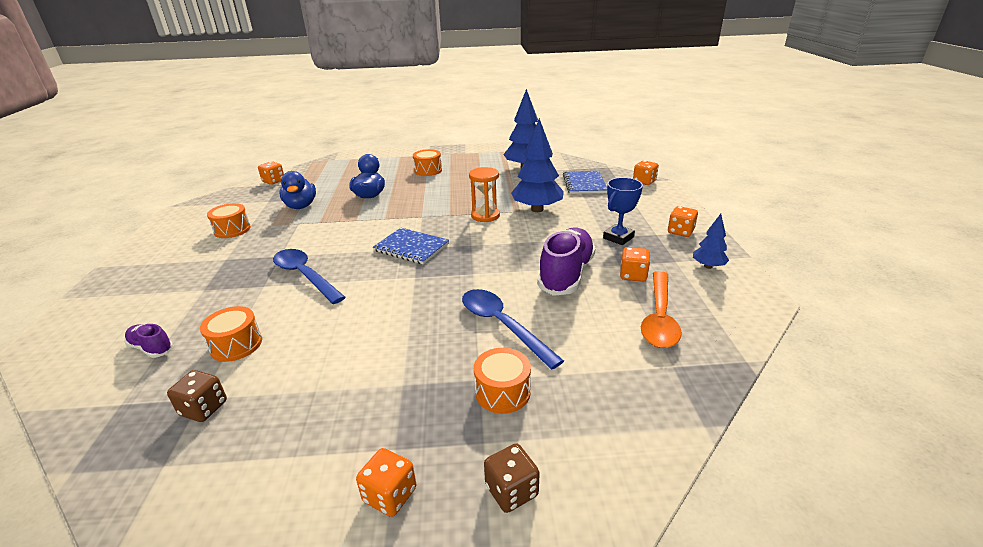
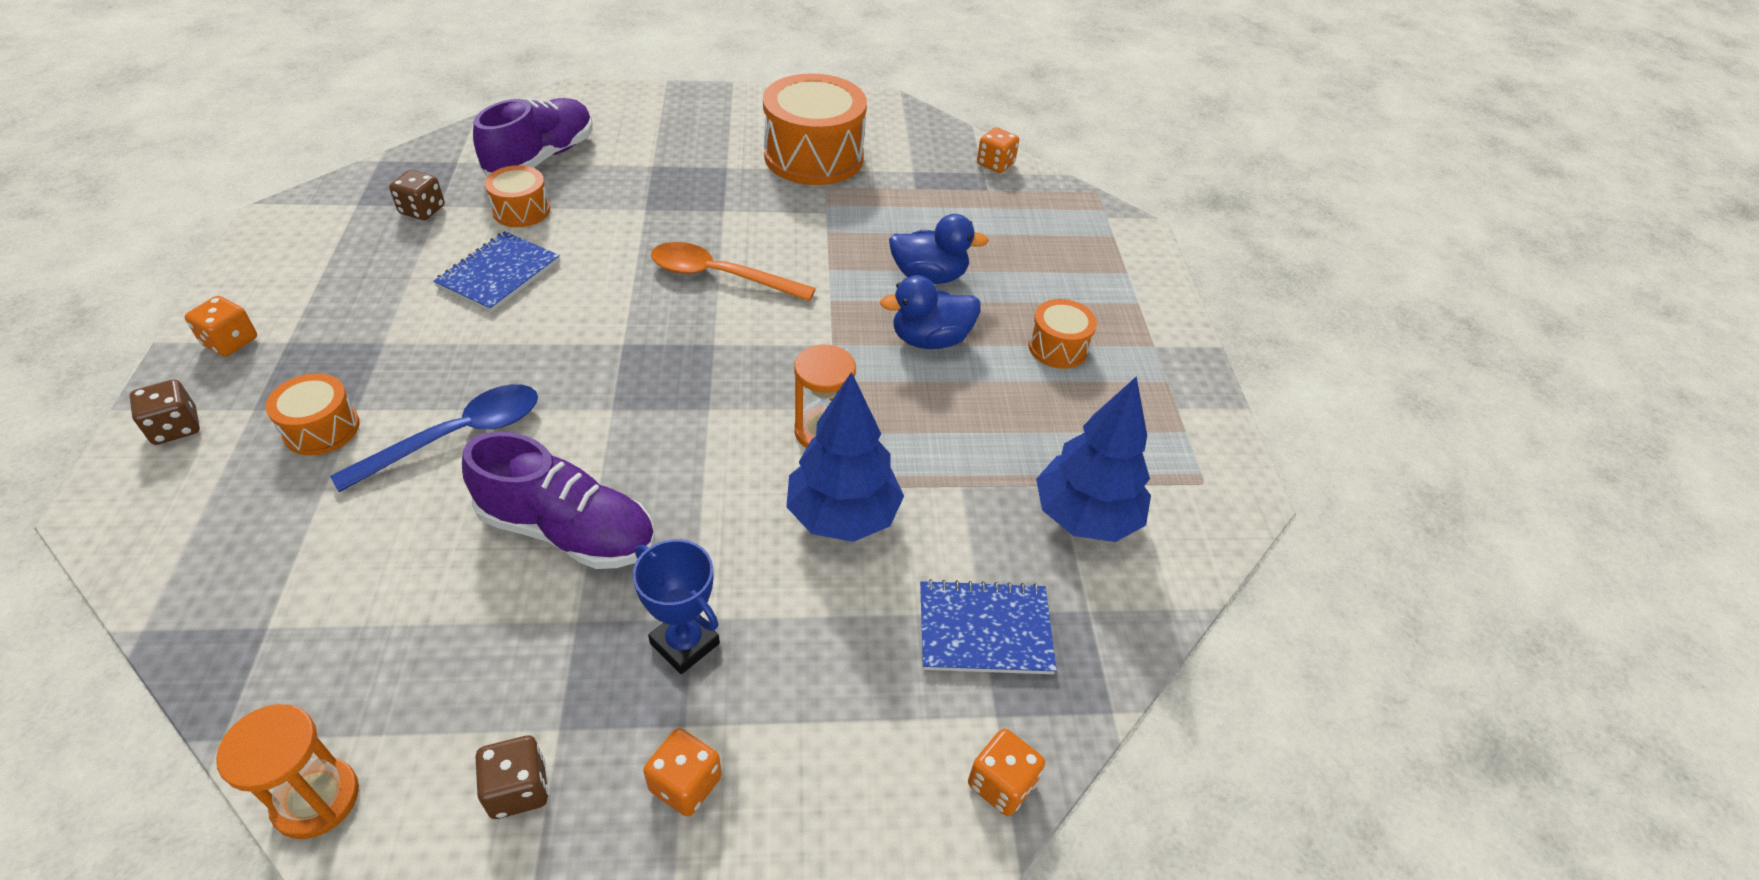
camera: 85 degrees right, 15 degrees up
purple shoe [124,324,173,358] -> purple shoe [473,98,593,177], size x2.03
orange drum [207,203,251,238] -> orange drum [763,73,867,185], size x1.99
blue spoon [273,249,345,304] -> none
blue duck [280,171,316,209] -> blue duck moved to [880,275,981,349]
blue notebook [373,228,449,264] -> blue notebook moved to [433,231,560,312]
orange dice [620,247,650,282] -> none
orange spoon [641,271,682,348] -> orange spoon moved to [651,242,816,301]
blue tree [693,214,729,269] -> brown dice [476,735,548,819]
none -> orange hourglass [216,704,359,839]

